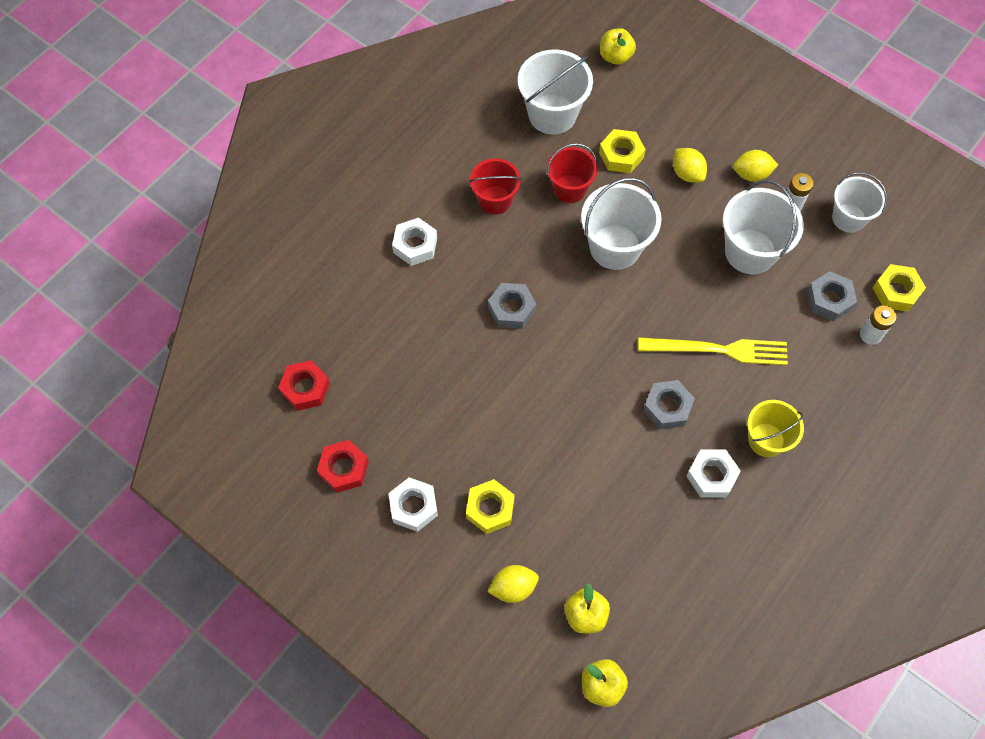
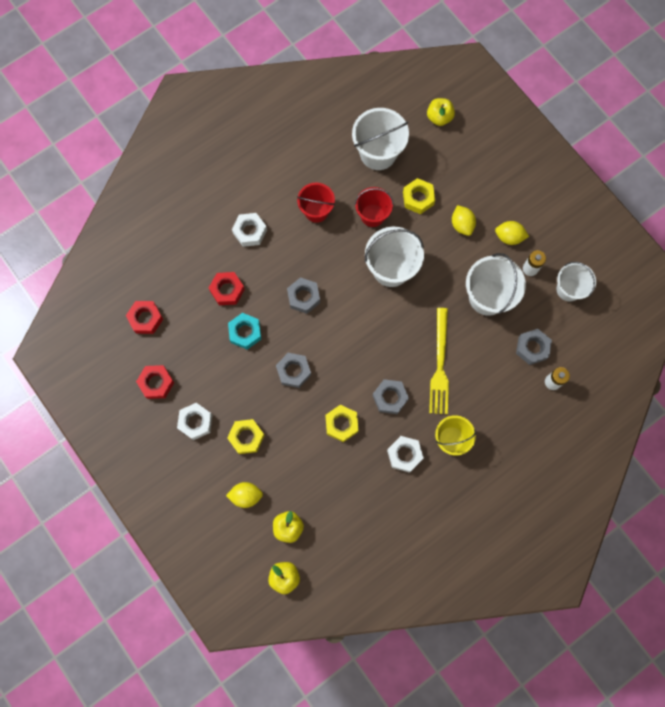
camera: 15 degrees right, 10 degrees up
yellow fork [638,337,788,365] -> yellow fork turned 75 degrees clockwise [429,308,449,414]
yellow nut [873,264,926,312] -> yellow nut moved to [325,405,359,442]
none -> red nut [209,272,245,305]
none -> turquoise nut [228,313,261,350]
none -> grey nut [276,353,311,388]

